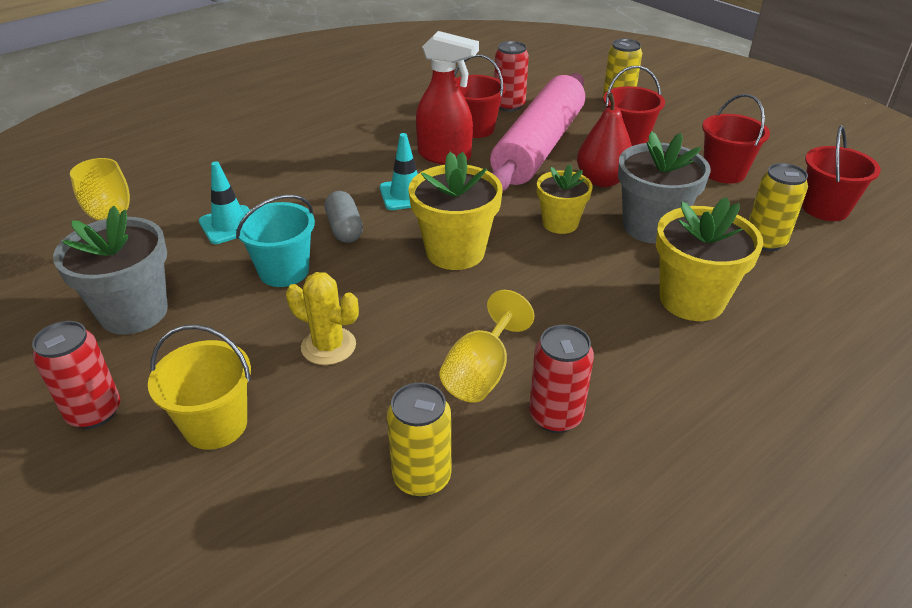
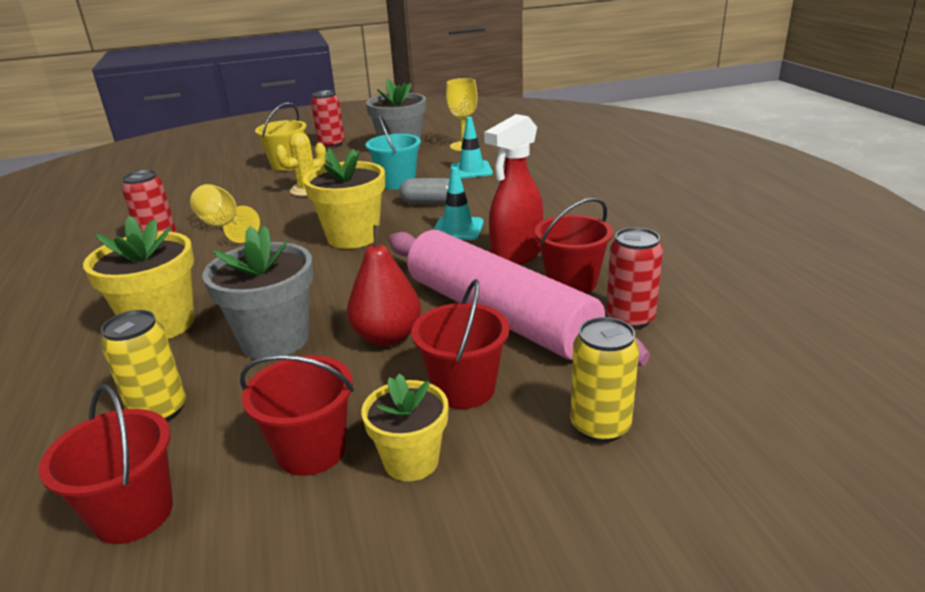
camera: 115 degrees right, 10 degrees down
yellow can [387,383,451,497] -> none
yellow flower pot [537,164,593,234] -> yellow flower pot moved to [361,374,448,482]

